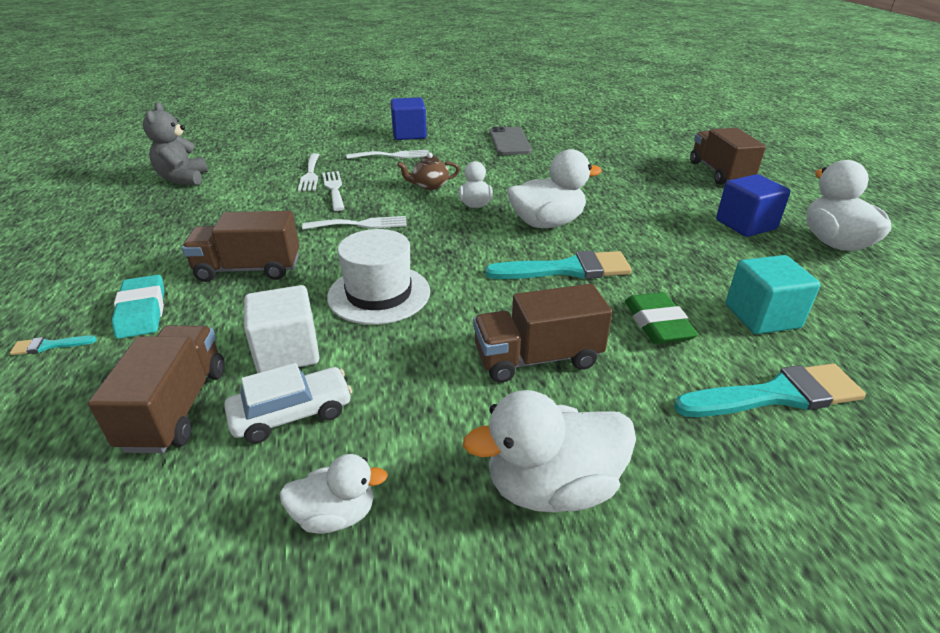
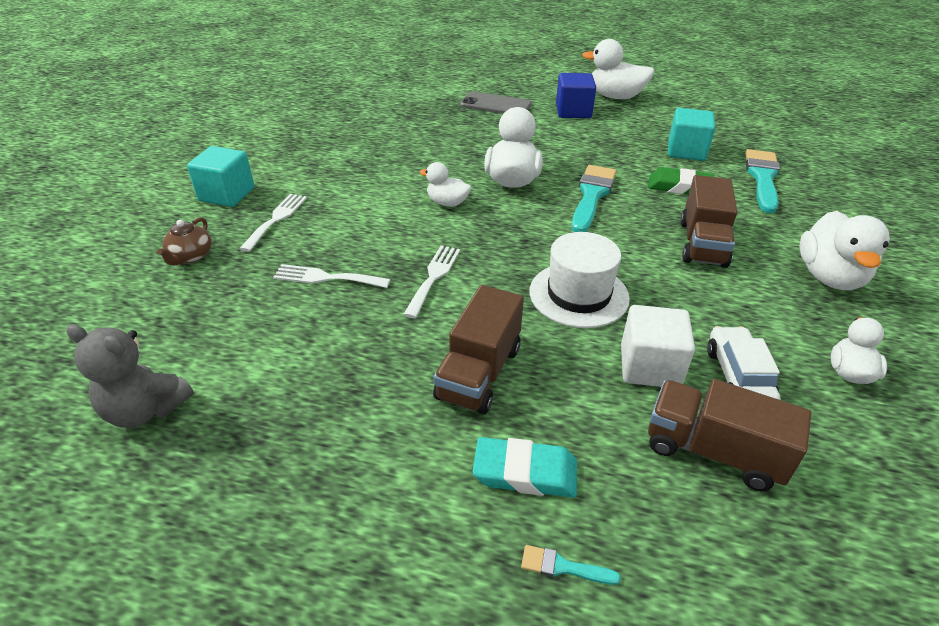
camera: 65 degrees left, 5 degrees up
turquoise brush [10,336,97,355] -> turquoise brush turned 90 degrees clockwise [521,545,621,585]
white fork [298,153,319,192] -> none
blue cube [390,97,427,140] -> turquoise cube [187,146,254,207]
brown teapot [397,152,460,190] -> brown teapot moved to [157,217,212,266]
grey phone [489,127,532,155] -> grey phone moved to [460,91,532,114]
brown truck [690,128,766,185] -> none

